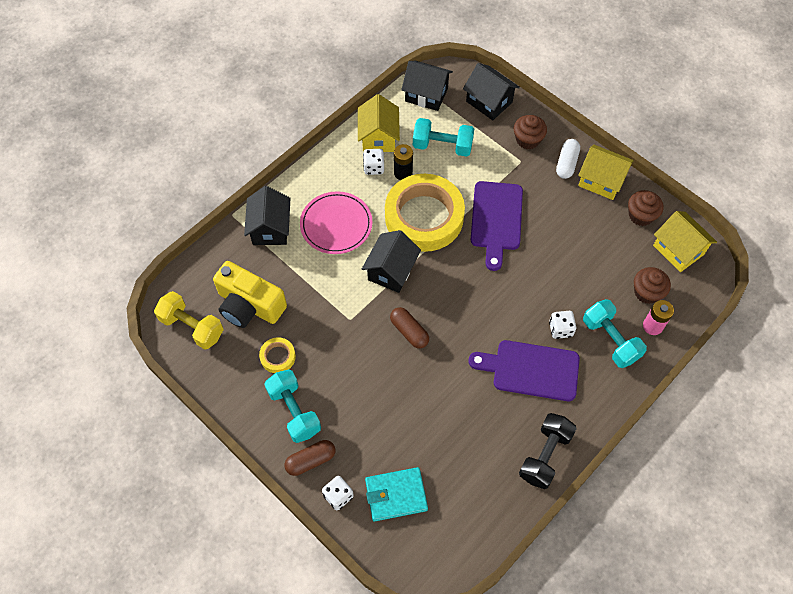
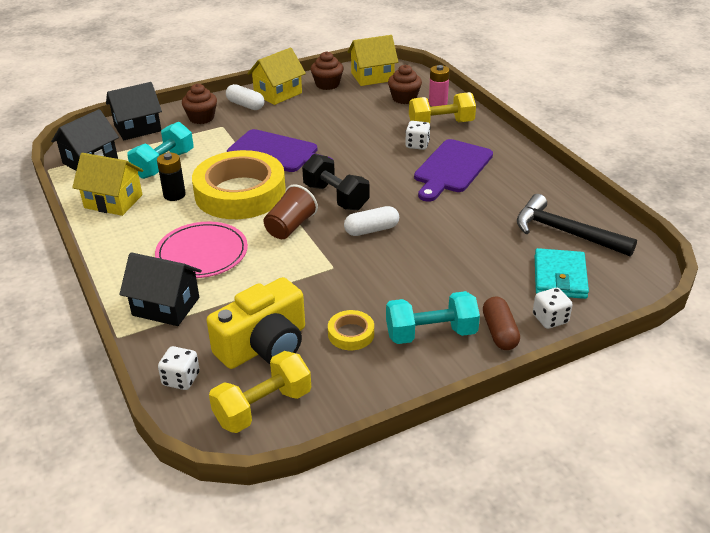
camera: 70 degrees left, 25 degrees down
black house [362,230,421,293] -> brown cup [263,184,318,239]
white dice [363,149,384,175] -> white dice moved to [158,346,200,390]
brown capsule [390,307,429,348] -> white capsule [344,206,399,236]
black dumbbell [519,413,577,489] -> black dumbbell moved to [302,154,370,211]
turquoise dumbbell [583,299,647,368] -> yellow dumbbell [409,92,476,124]
none -> black hammer [517,194,637,257]

